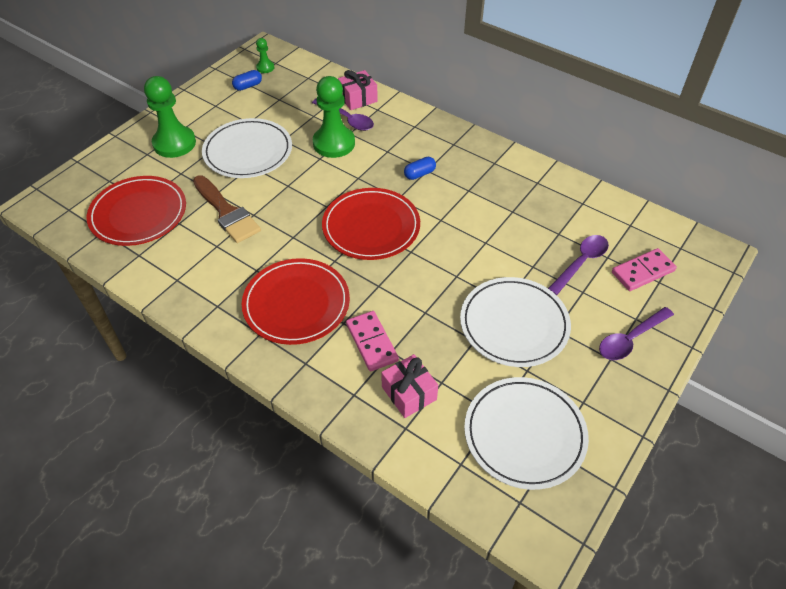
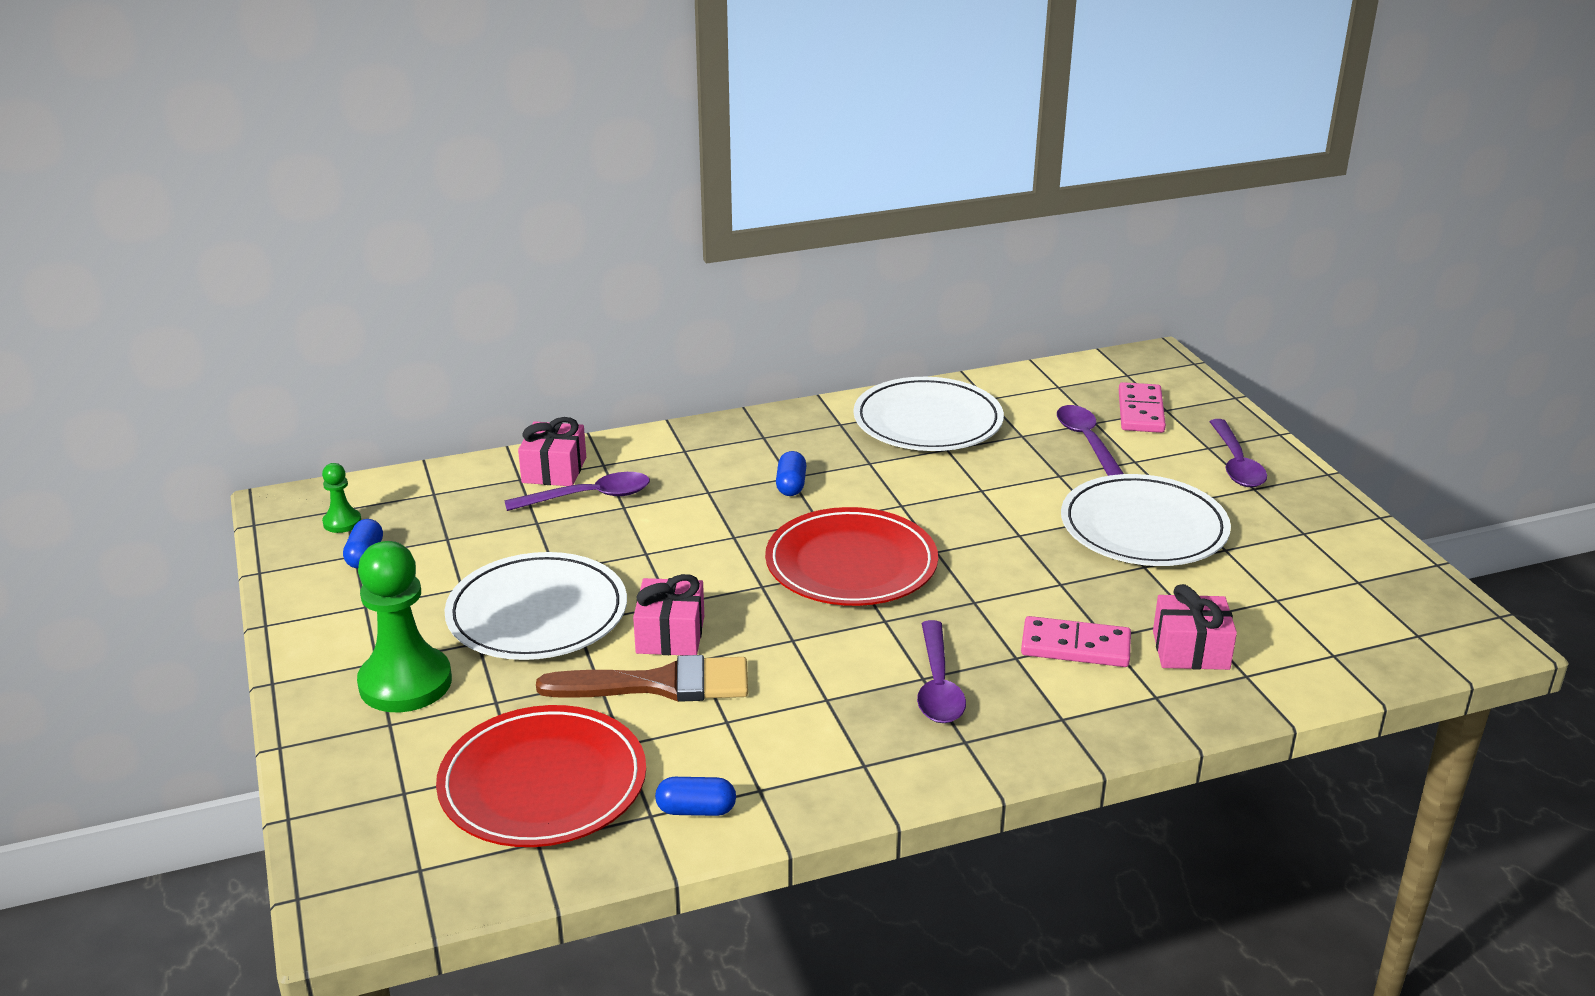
camera: 55 degrees left, 20 degrees down
red plate [242,258,350,345] -> purple spoon [917,620,966,723]
green pawn [313,76,355,158] -> none
white plate [464,377,589,490] -> white plate moved to [853,377,1004,451]
none -> pink gift [633,574,704,655]
none -> blue capsule [655,777,736,816]

